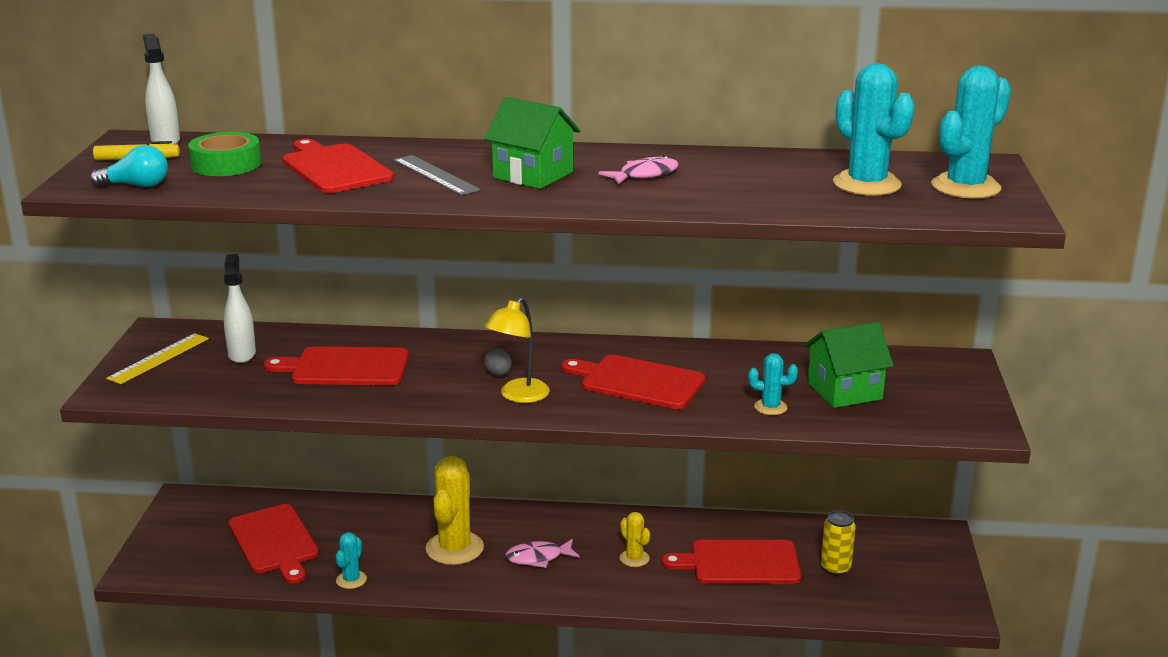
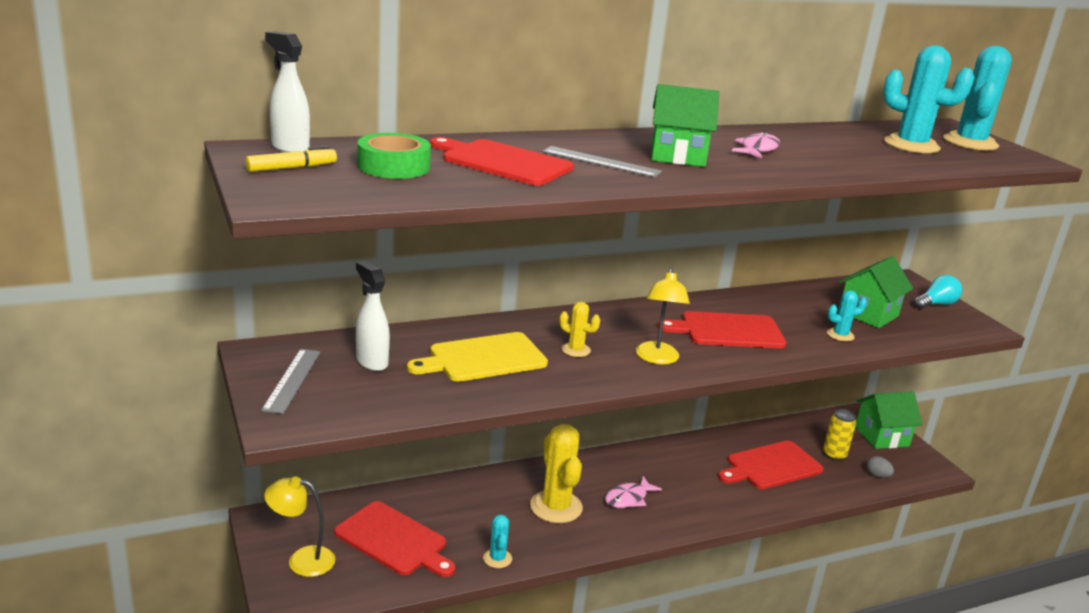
camera: 30 degrees left, 0 degrees up
turquoise light bulb [90,145,168,187] -> turquoise light bulb moved to [914,275,962,309]
yellow ruler [106,333,209,384] -> grey ruler [261,349,321,414]
red cutting board [264,346,409,385] -> yellow cutting board [407,332,548,382]
grey egg [484,349,512,376] -> grey egg moved to [866,456,894,478]
yellow cactus [620,512,650,567] -> yellow cactus moved to [559,302,600,357]
none -> yellow lamp [264,476,335,577]
none -> green house [855,392,922,449]

